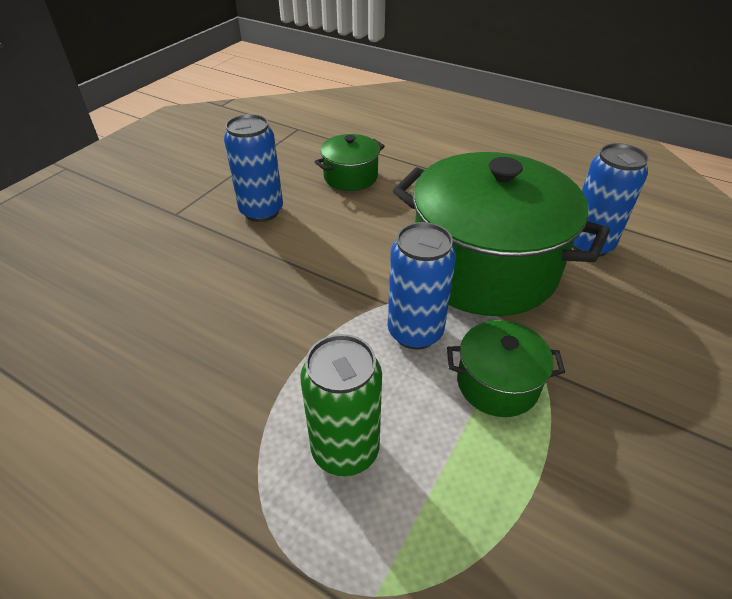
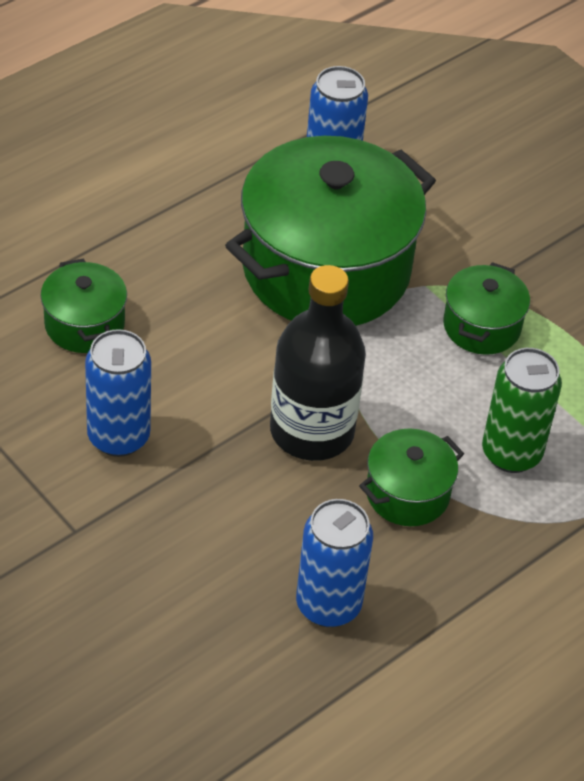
camera: 75 degrees left, 5 degrees up
blue can [388,222,456,350] -> blue can moved to [296,499,373,627]
none -> black bottle [270,265,366,461]
none -> green pot [359,429,464,526]

